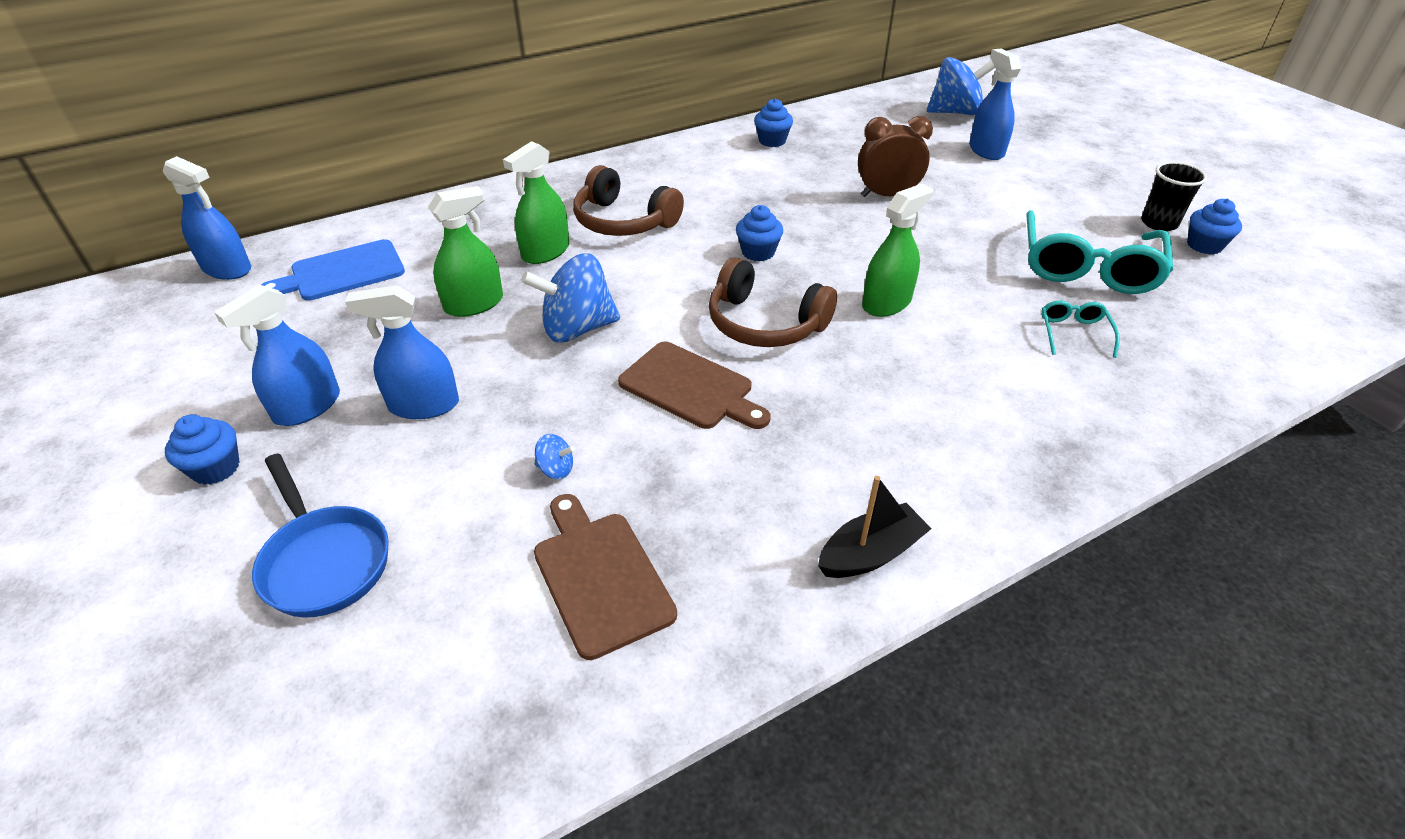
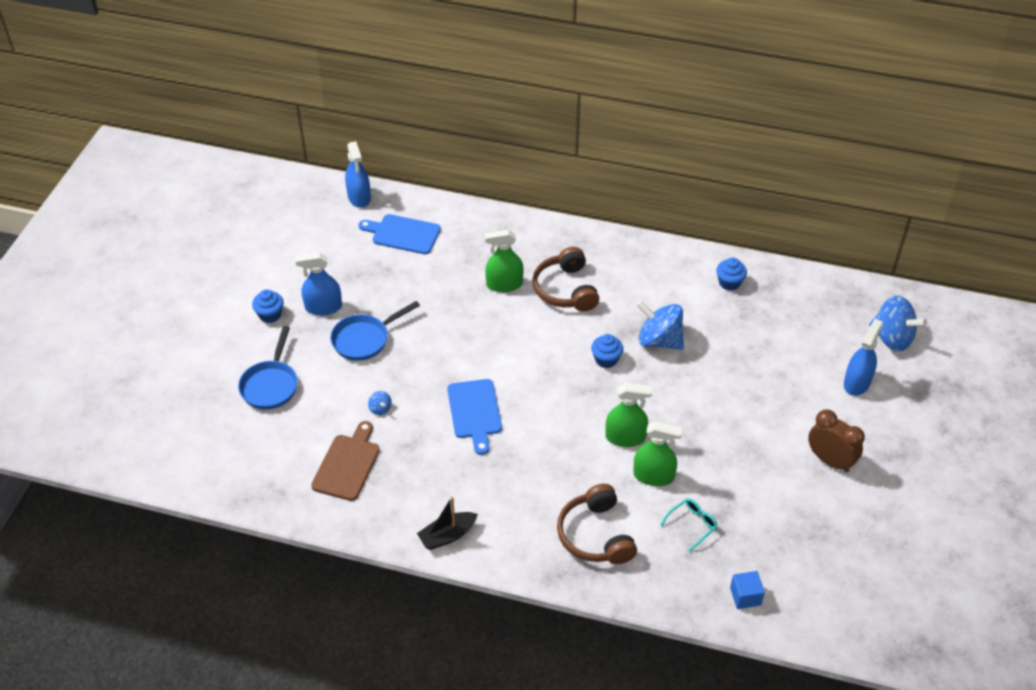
camera: 45 degrees right, 5 degrees up
blue spray bottle [345,285,459,419] -> blue pan [330,301,420,361]
green spray bottle [428,186,503,317] -> green spray bottle moved to [633,421,682,486]
blue spinning top [521,253,620,342] -> blue spinning top moved to [637,301,684,350]
brown cutting board [618,342,771,429] -> blue cutting board [447,379,502,455]
brown headphones [709,257,837,347] -> brown headphones moved to [557,484,637,564]
black boat [818,476,932,578] -> black boat turned 135 degrees clockwise [417,496,478,550]
brown clock [858,116,933,197] -> brown clock moved to [808,409,865,473]
turquoise glasses [1026,210,1173,294] -> none
black cup [1141,161,1207,231] -> none
blue cupcake [1187,199,1242,255] -> none
none -> blue cube [730,571,765,609]

